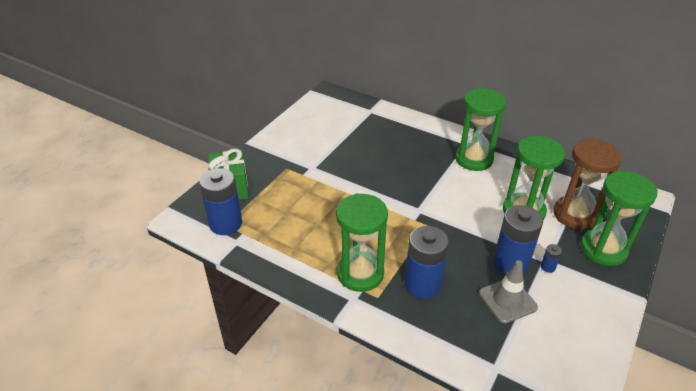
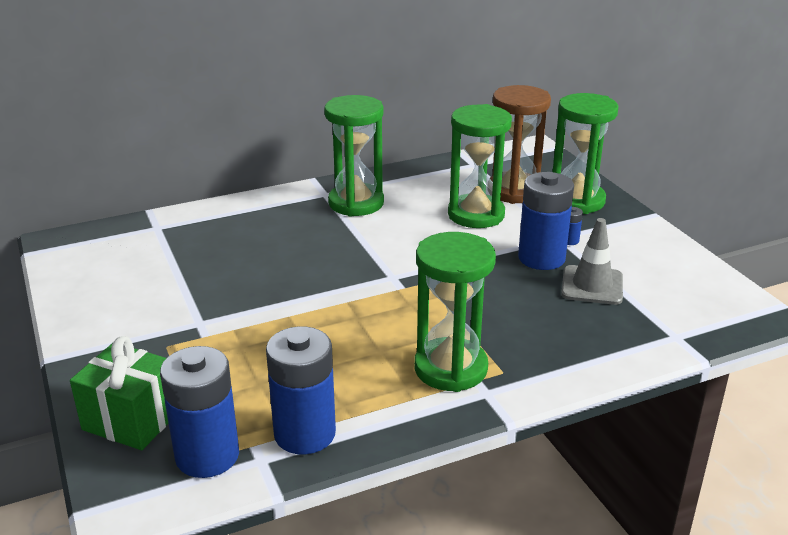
camera: 55 degrees left, 10 degrees down
blue battery [405,226,449,298] -> blue battery moved to [266,326,336,455]

